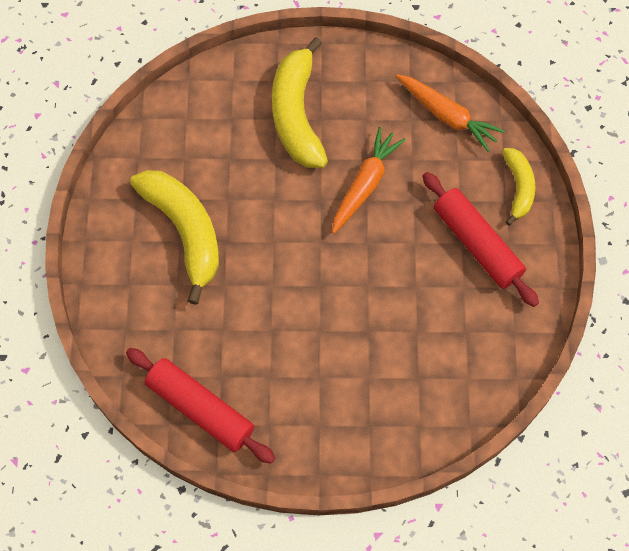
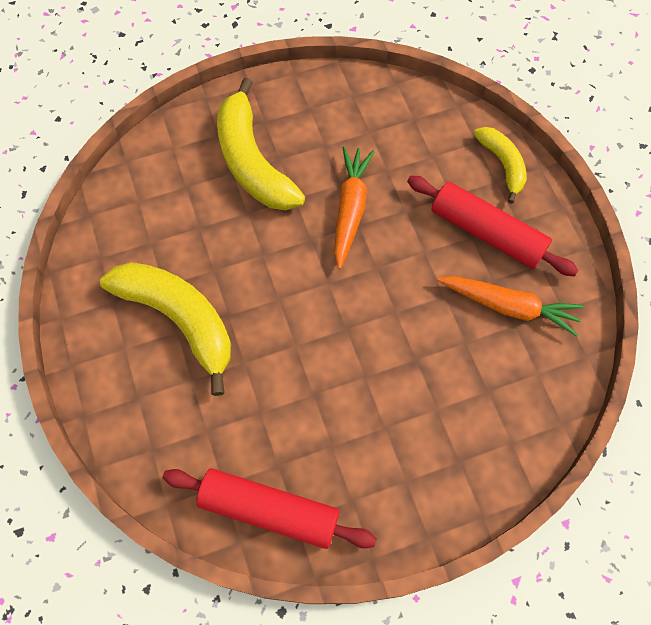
camera: 20 degrees left, 0 degrees up
orange carrot [396,74,505,152] -> orange carrot moved to [437,276,584,337]

